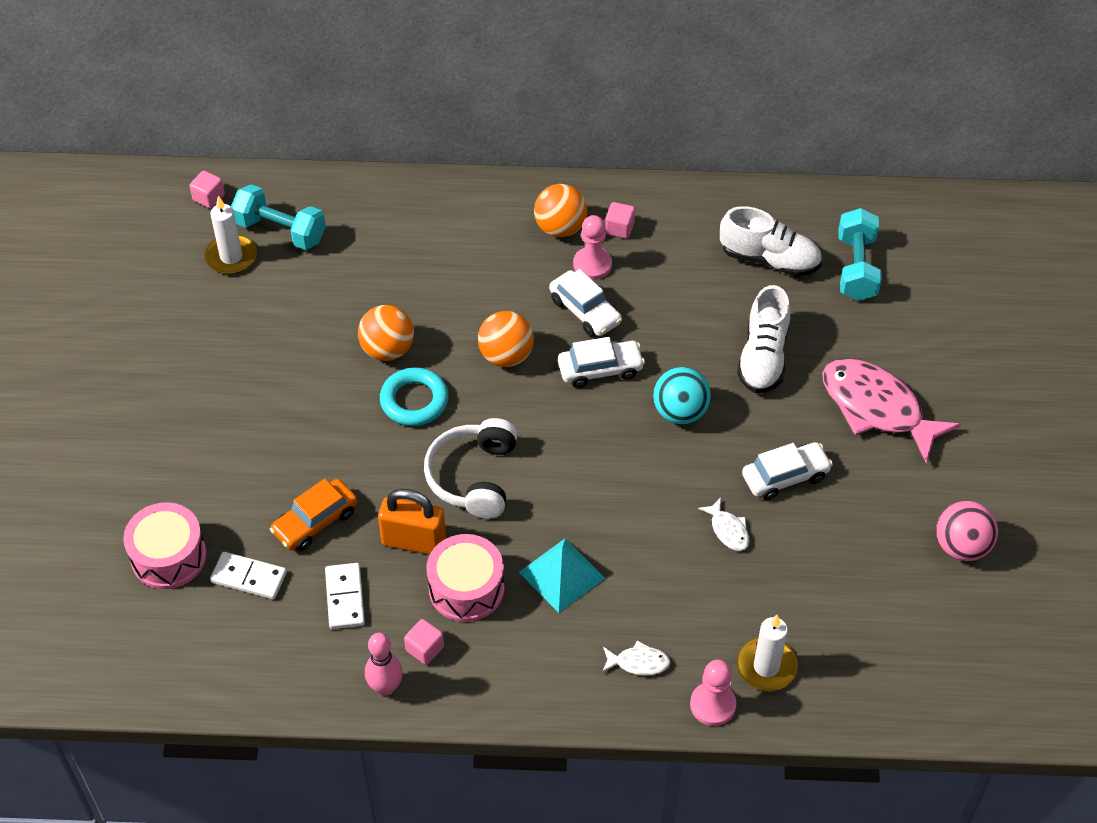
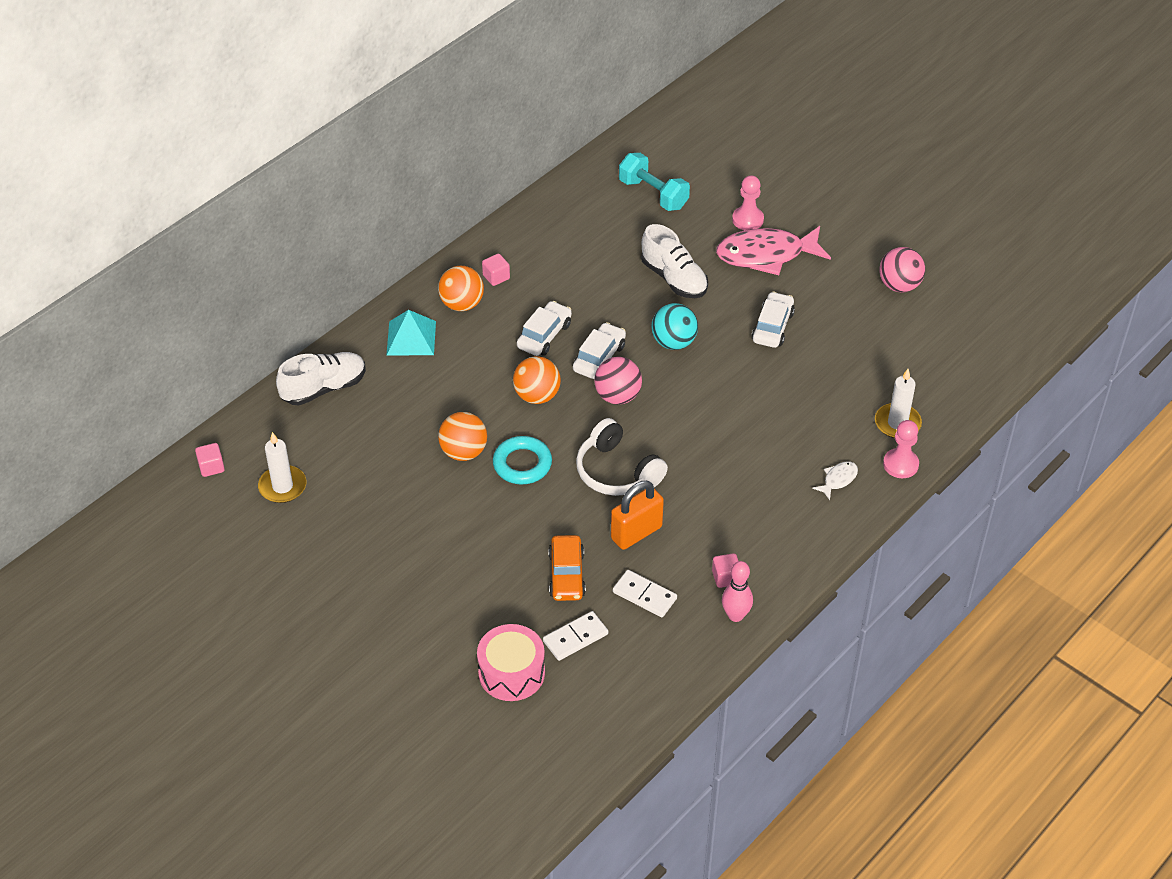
camera: 50 degrees left, 5 degrees down
turquoise dumbbell [231,184,326,250] -> none
pink drum [426,534,504,622] -> none
turquoise pyramid [519,538,605,613] -> turquoise pyramid moved to [387,310,436,355]
white car [549,269,622,336] -> white car turned 60 degrees counterclockwise [517,301,572,356]
pink pawn [573,215,612,280] -> pink pawn moved to [732,175,764,230]
white fish [698,497,750,551] -> none
white shoe [720,206,822,277] -> white shoe moved to [276,352,366,405]
none -> pink ball [594,357,642,404]

